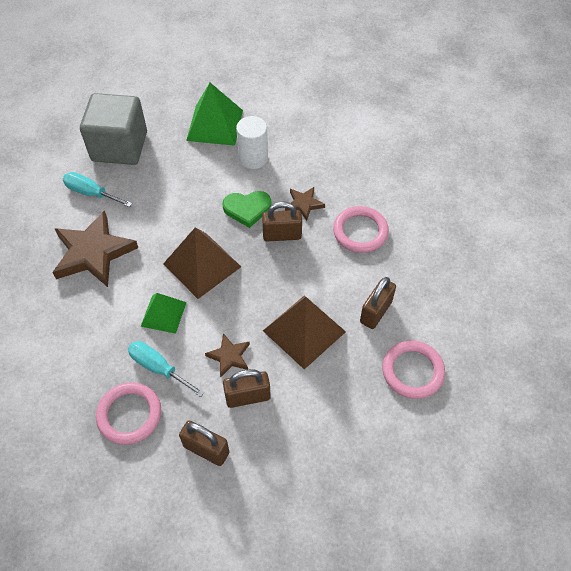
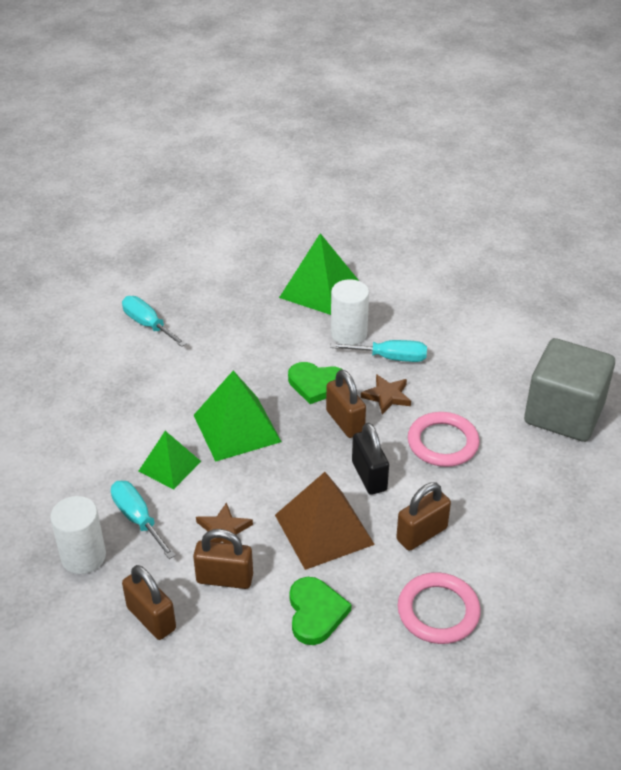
camera: 20 degrees right, 15 degrees down
brown star [52,210,138,287] -> none
grey cube [80,93,147,165] -> grey cube moved to [524,338,615,442]
pink ring [96,382,161,445] -> white cylinder [50,496,106,574]
brown pyramid [163,227,241,299] -> green pyramid [194,370,282,462]
brown padlock [262,202,302,241] -> brown padlock turned 45 degrees clockwise [326,370,366,438]
none -> green heart [289,577,351,645]
none -> turquoise screwdriver [330,340,427,362]
none -> black padlock [352,423,389,495]

